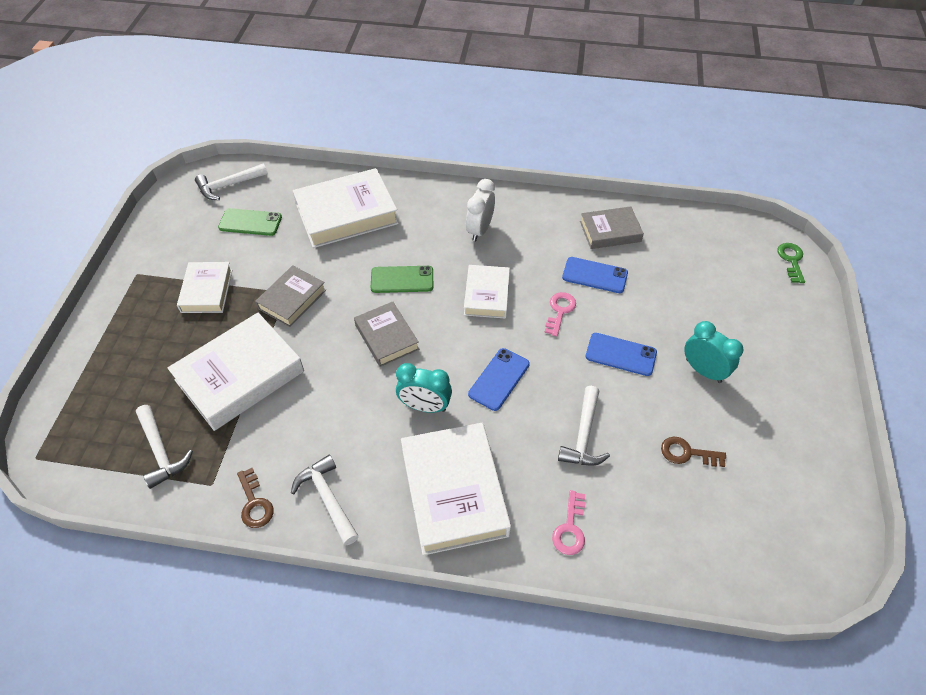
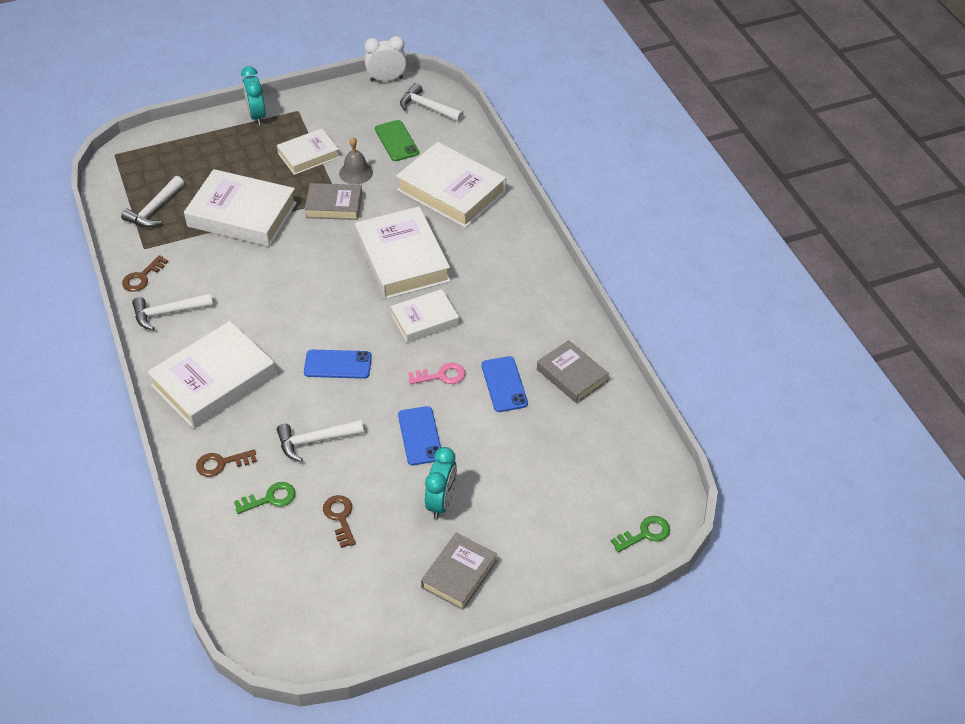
camera: 60 degrees right, 5 degrees down
white hammer [291,455,359,545] -> white hammer turned 135 degrees counterclockwise [132,293,213,330]
grey book [354,301,419,367] -> grey book moved to [421,533,497,610]
green phone [371,266,433,293] -> white book [355,206,450,299]
turquoise clock [396,363,452,413] -> turquoise clock moved to [241,66,266,126]
white clock [466,179,495,242] -> white clock moved to [364,36,406,81]
pink key [552,490,586,555] -> brown key [196,449,257,477]
none -> green key [234,482,296,514]
none -> grey bell [339,137,373,184]

